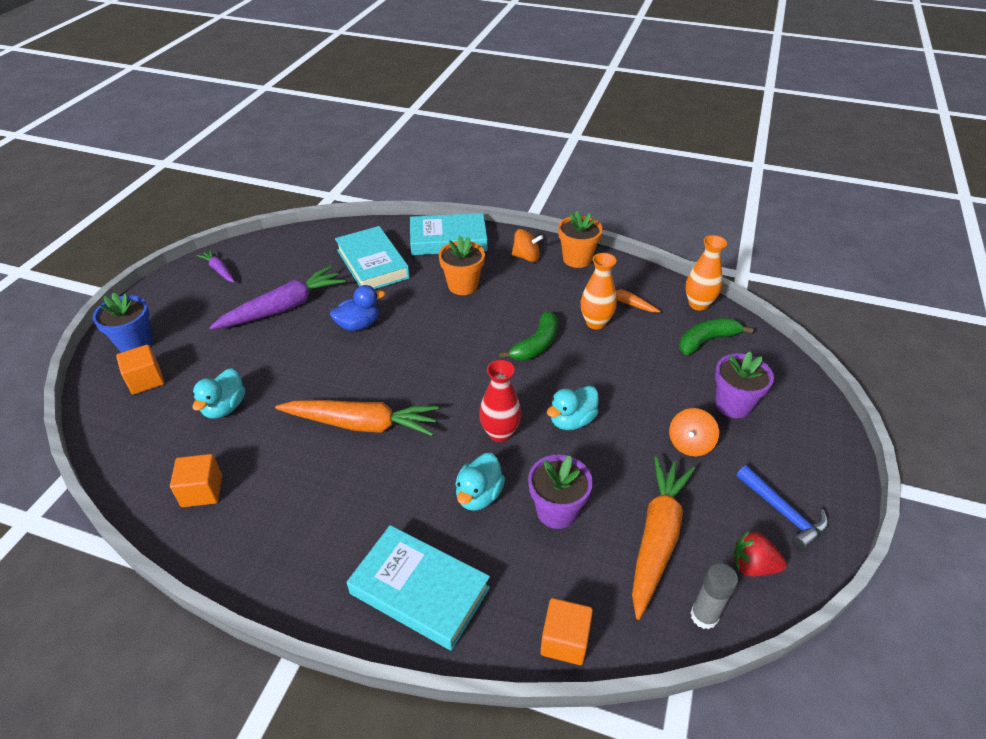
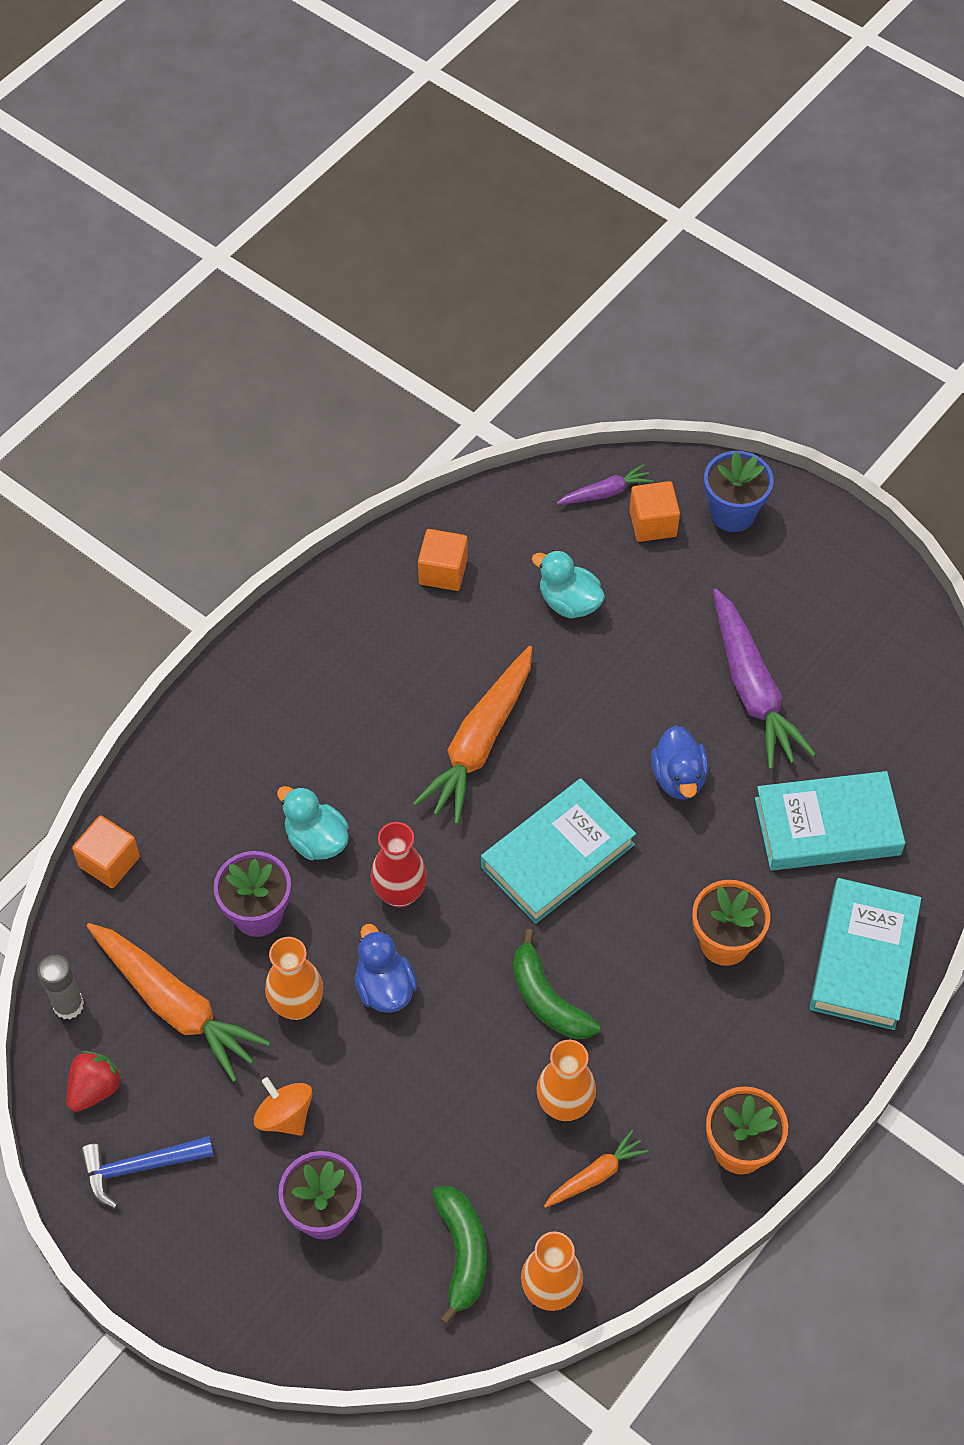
camera: 110 degrees right, 15 degrees up
purple carrot [197,250,235,282] -> purple carrot moved to [556,464,653,505]
turquoise book [347,525,490,651] -> turquoise book moved to [481,778,636,924]
orange spinning top [512,229,543,262] -> none
turquoise duck [547,386,599,430] -> blue duck [354,924,417,1013]
none -> orange vase [265,937,323,1020]

